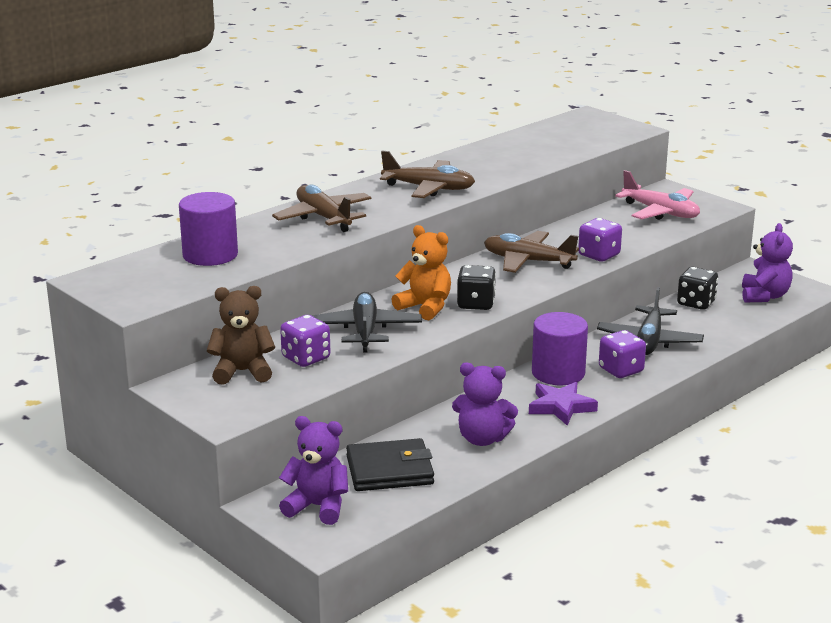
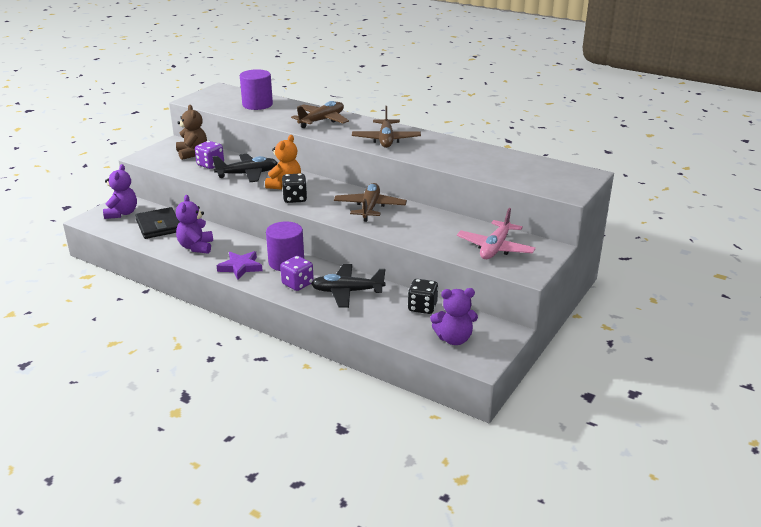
camera: 75 degrees right, 5 degrees up
purple dice [578,218,622,261] -> none

